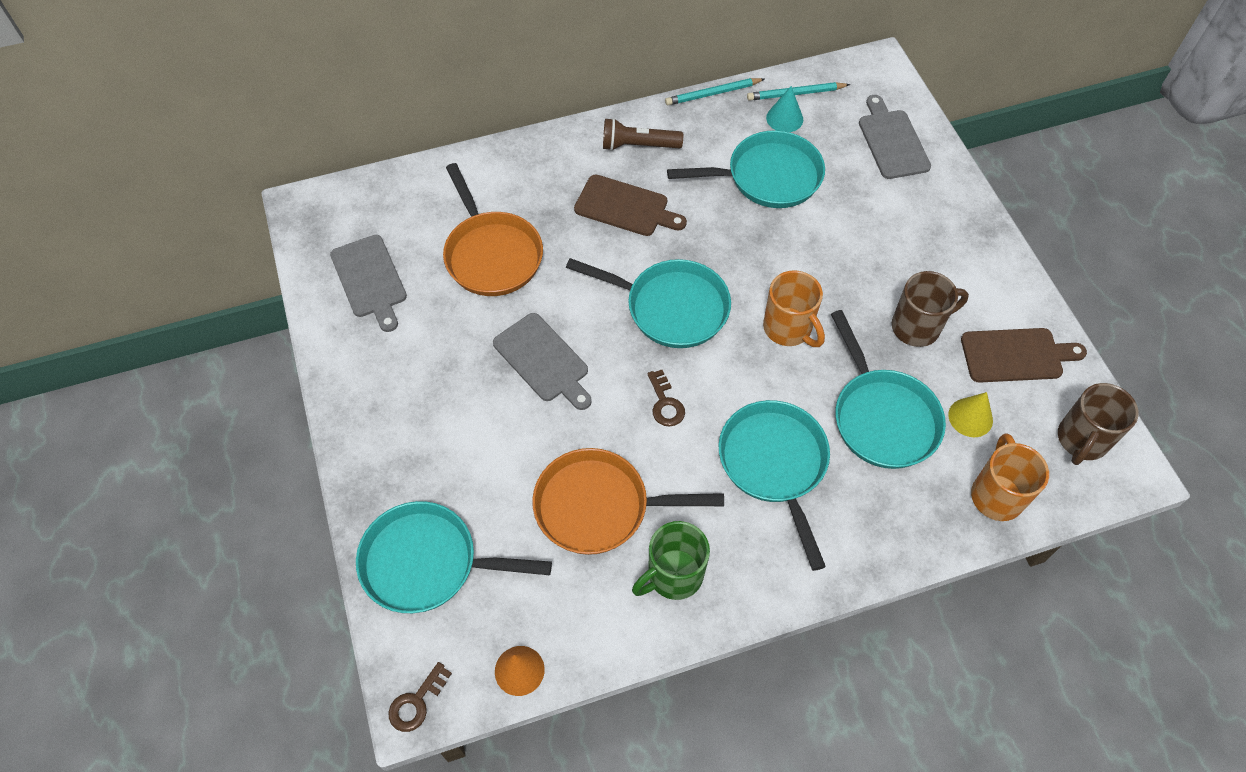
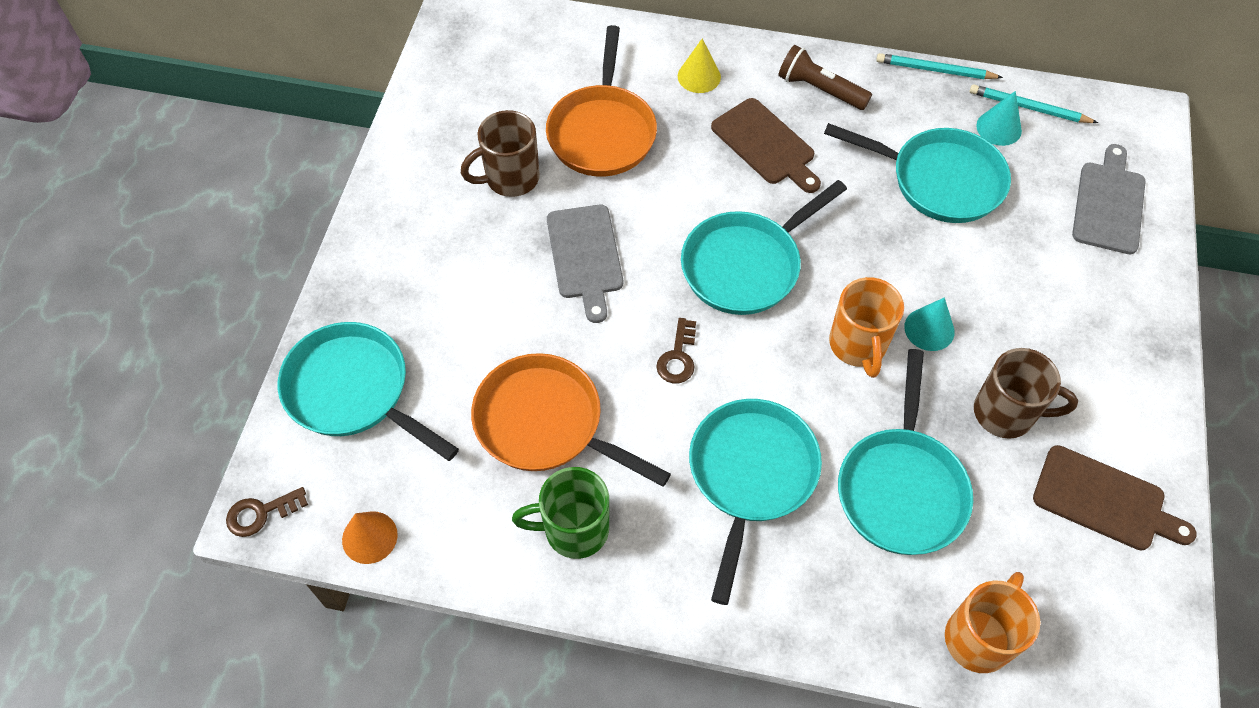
camera: 30 degrees right, 0 degrees up
grey cutting board [330,235,407,332] -> none
turquoise pan [566,258,731,348] -> turquoise pan turned 90 degrees clockwise [681,180,847,315]
yellow cone [948,392,993,437] -> yellow cone moved to [678,39,721,93]
brown mug [1058,383,1139,465] -> brown mug moved to [461,110,540,197]
none -> turquoise cone [904,297,955,351]

